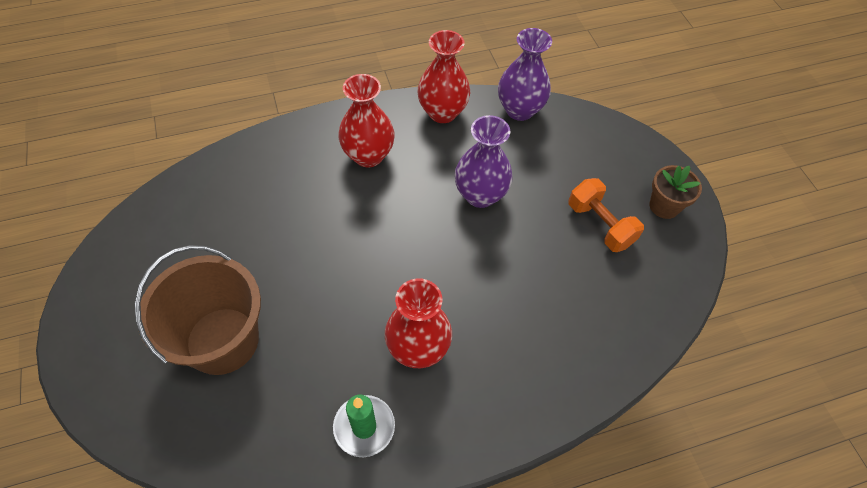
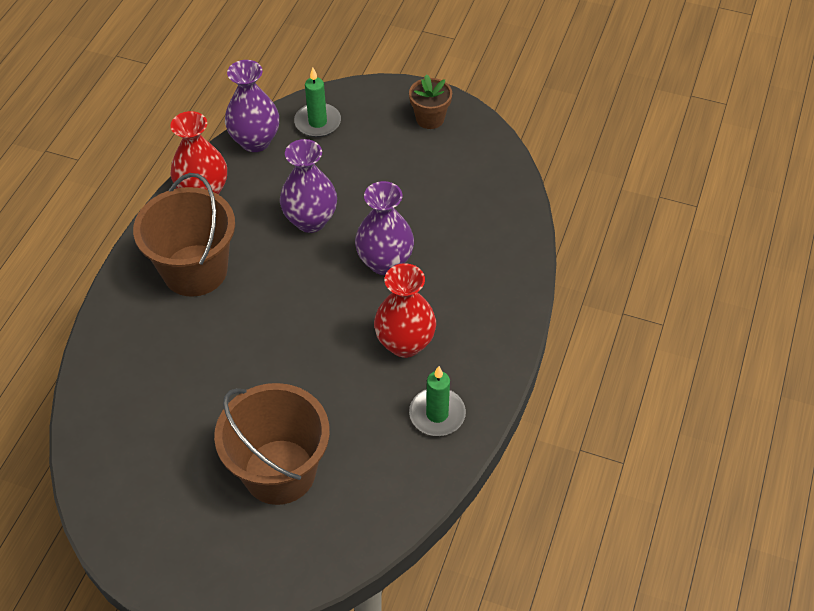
camera: 50 degrees left, 5 degrees down
red vase [338,74,394,167] -> brown bucket [133,173,235,297]
orange dumbbell [568,178,644,252] -> none
none -> green candle [294,68,341,137]
none -> purple vase [355,181,414,275]

